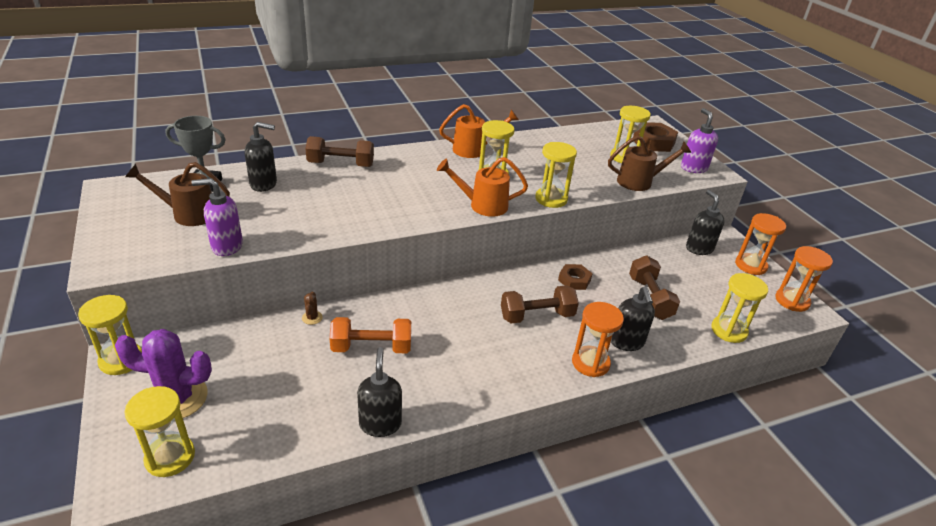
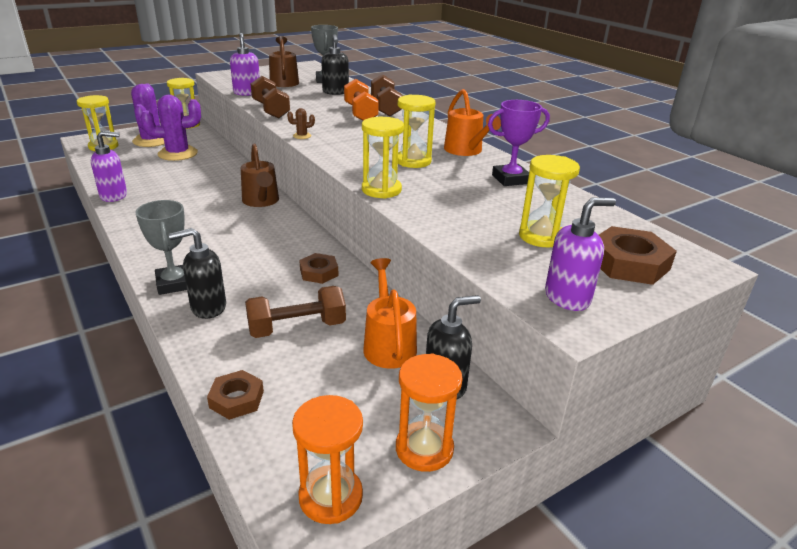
camera: 80 degrees right, 5 degrees down
brown cactus [302,292,323,325] -> brown cactus moved to [287,108,315,139]
orange dumbbell [329,317,411,353] -> orange dumbbell moved to [344,79,379,120]
black soap dispenser [357,347,402,437] -> purple soap dispenser [91,131,127,202]
orange watering can [437,157,528,217] -> orange watering can moved to [363,258,417,369]
brown dumbbell [501,285,579,324] -> brown dumbbell moved to [251,76,290,119]
orange hourglass [572,302,624,377] -> grey trophy [135,200,187,295]
brown watering can [608,136,691,191] -> brown watering can moved to [241,144,279,207]
yellow hourglass [711,273,768,343] -> brown nut [207,370,264,420]
none -> purple cactus [141,95,201,161]
none -> purple trophy [488,100,550,186]

